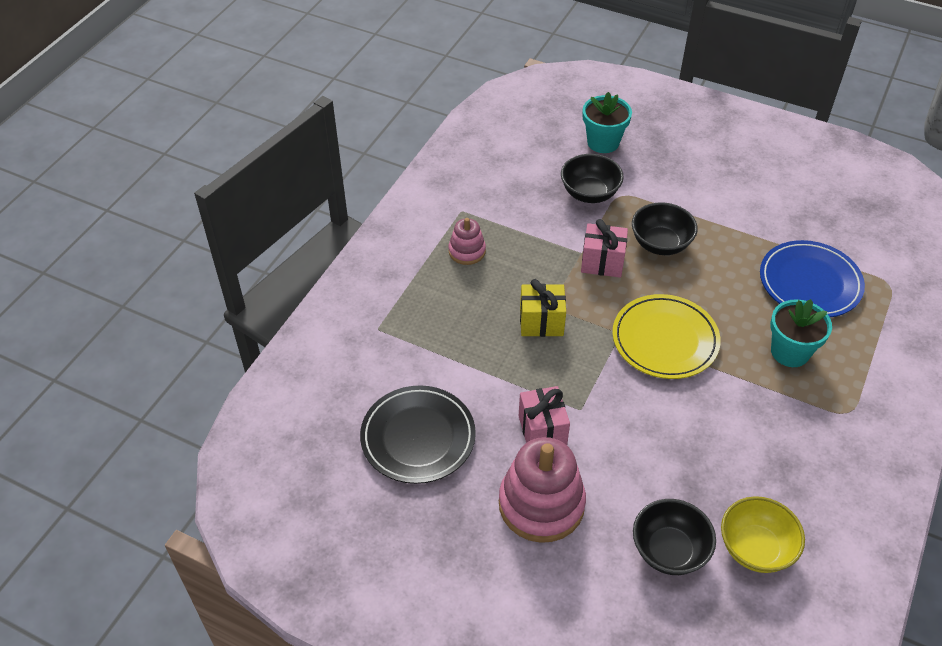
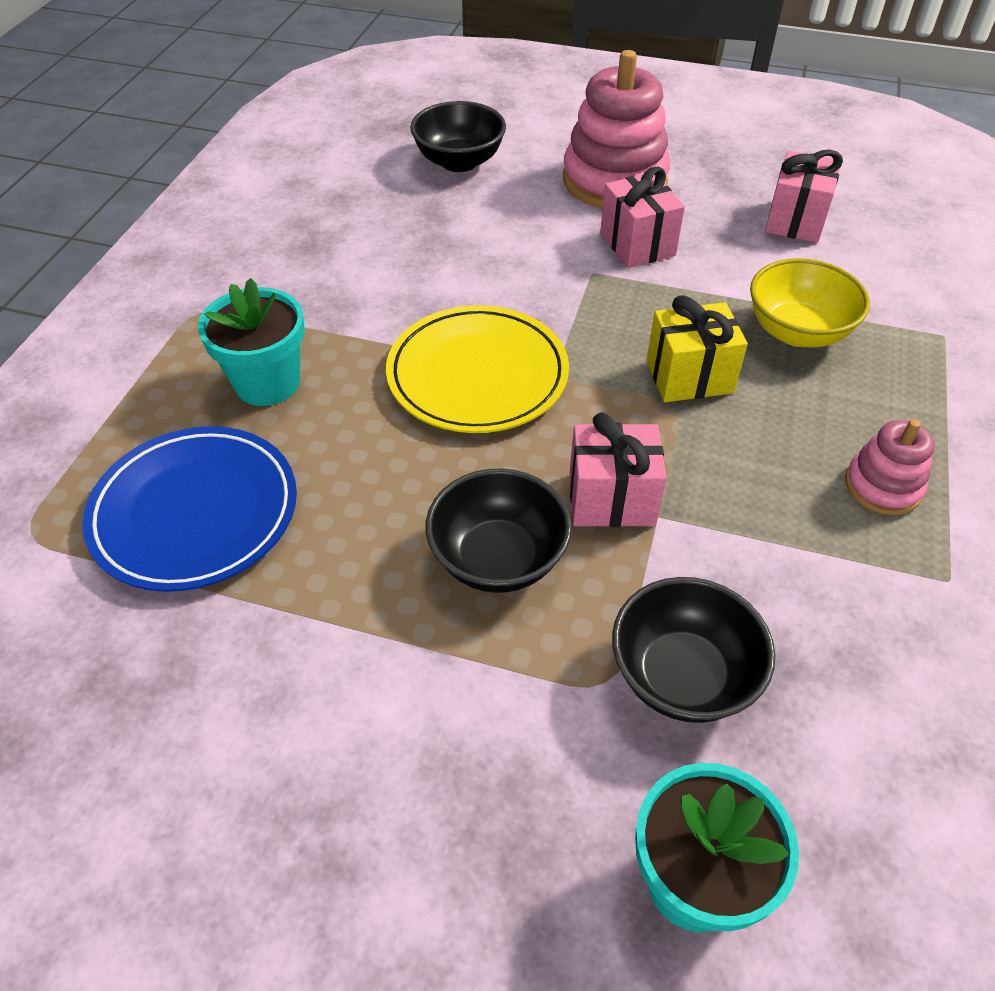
camera: 170 degrees right, 0 degrees up
black plate [360,385,476,484] -> pink gift [765,150,843,243]
yellow bowl [721,496,805,573] -> yellow bowl moved to [750,258,870,348]

